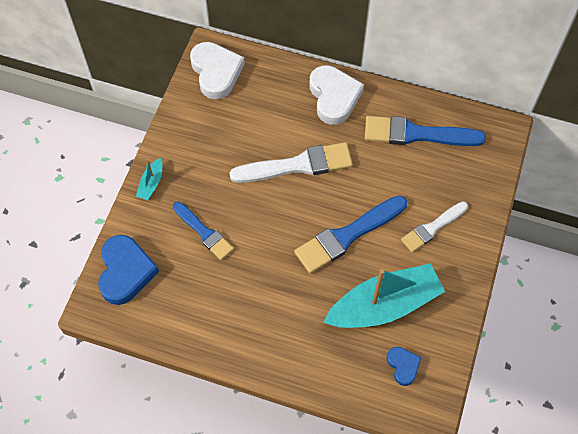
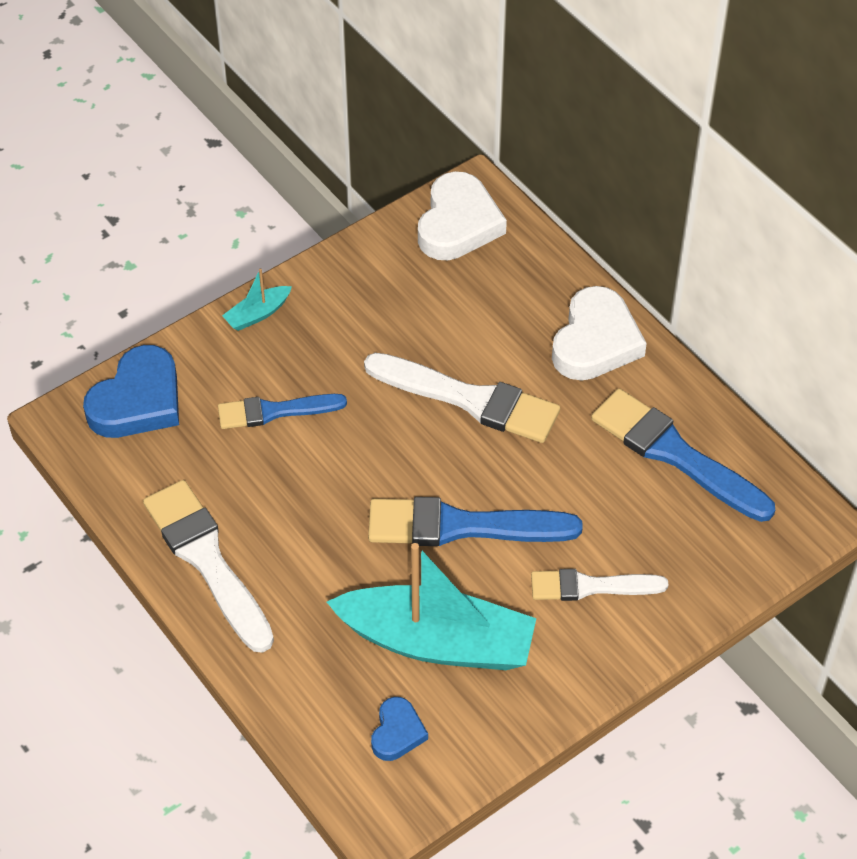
camera: 35 degrees right, 10 degrees down
blue brush [173,202,234,260] -> blue brush turned 90 degrees clockwise [218,394,347,429]
none -> white brush [143,480,274,653]

